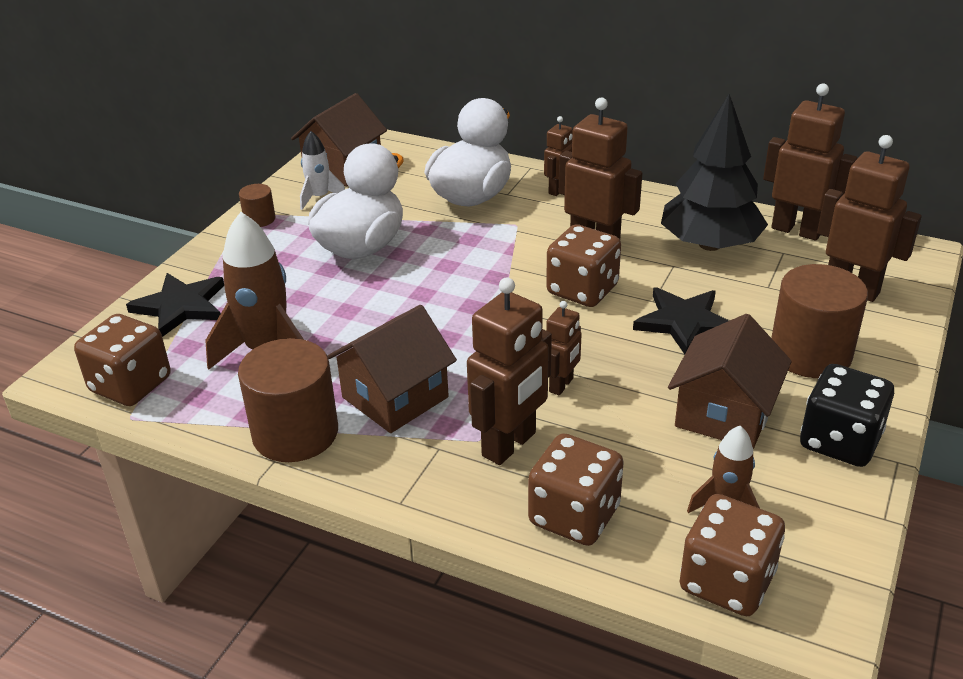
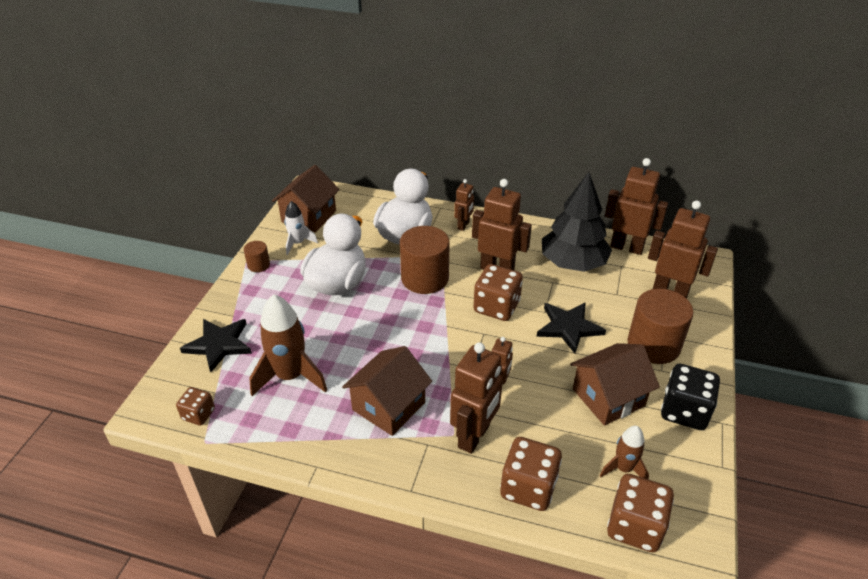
camera: 10 degrees left, 5 degrees up
brown dice [74,314,171,406] -> brown dice [176,387,215,426], size x0.58
brown cylinder [238,338,338,462] -> brown cylinder moved to [400,226,450,294]
brown house [668,314,792,449] -> brown house turned 45 degrees clockwise [570,343,660,426]

